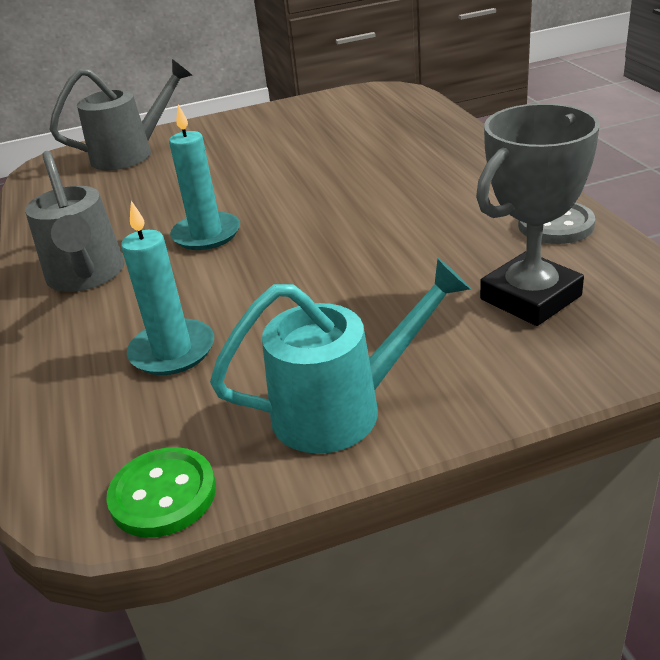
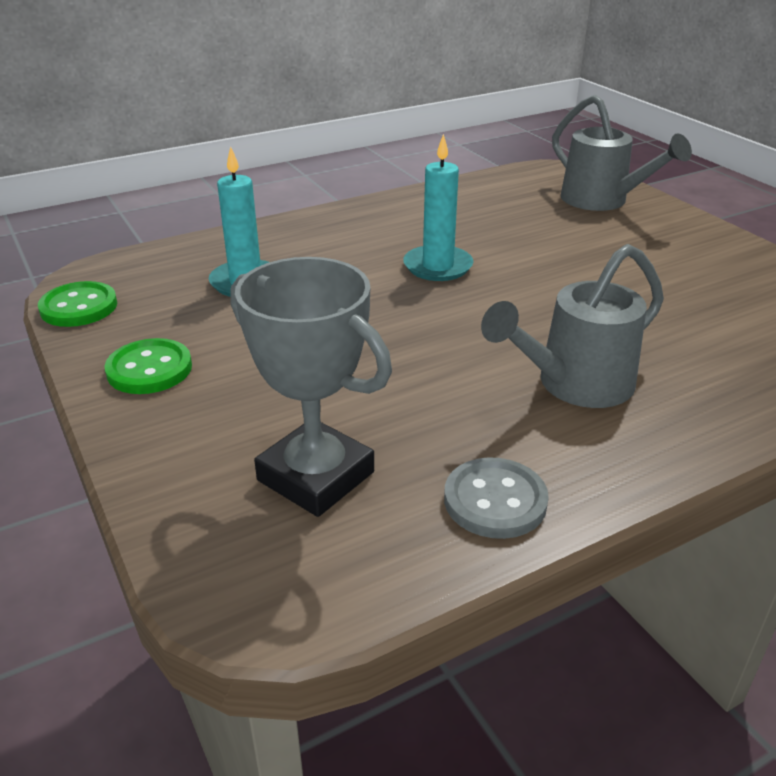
camera: 75 degrees right, 0 degrees up
grey watering can [25,151,125,292] -> grey watering can moved to [481,244,664,408]
turquoise watering can [210,258,471,454] -> green button [105,338,192,394]

